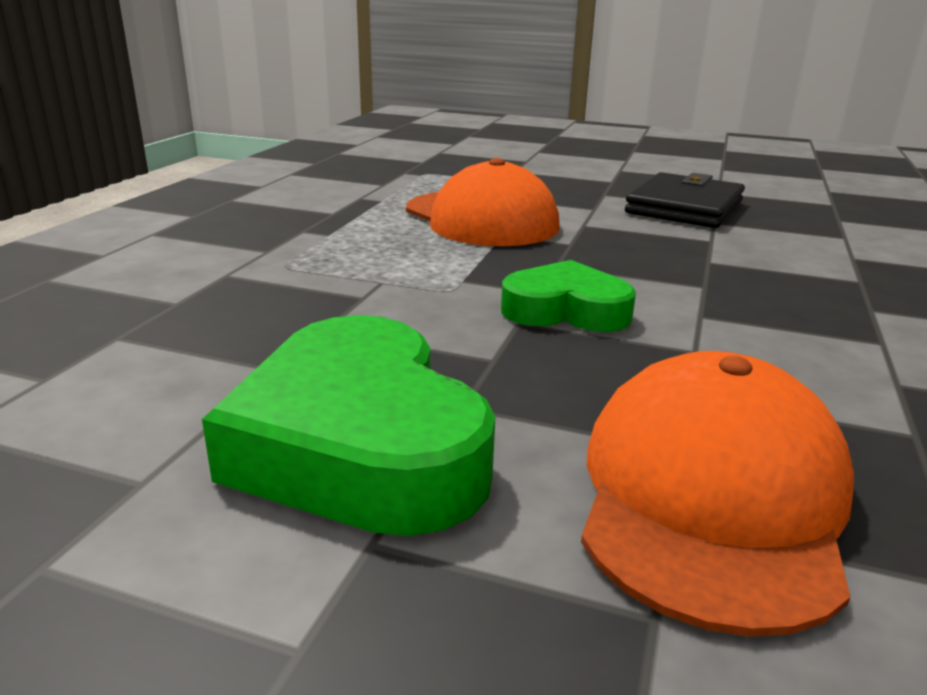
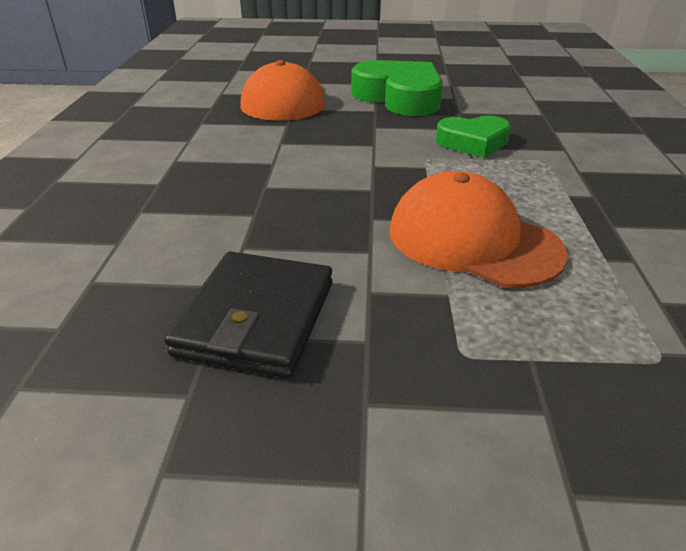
camera: 165 degrees right, 10 degrees up
green heart [501,260,636,332] -> green heart moved to [436,116,511,158]

